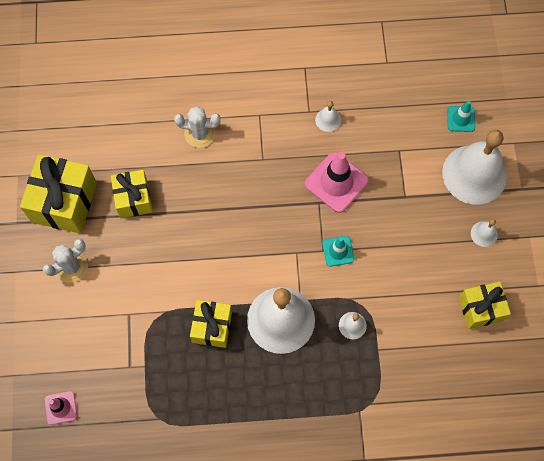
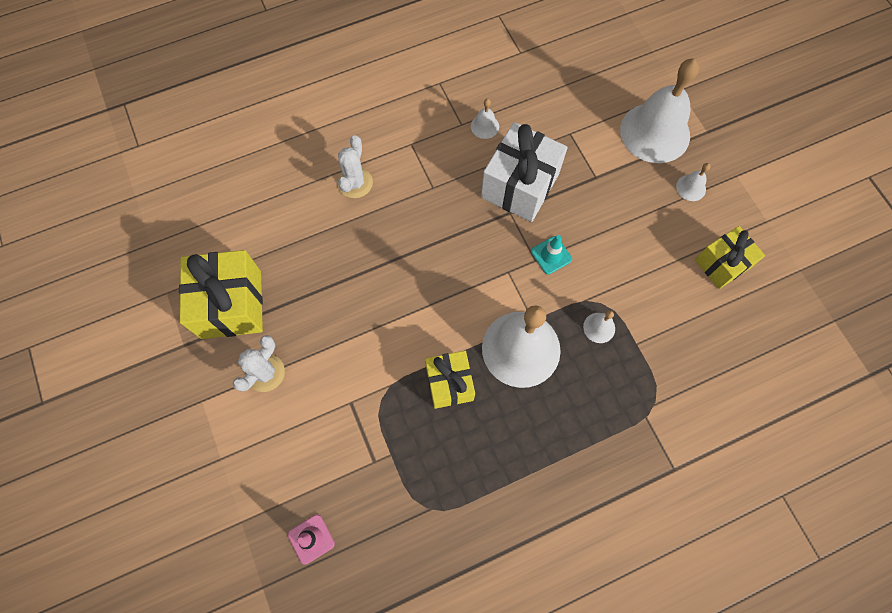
camera: 20 degrees left, 0 degrees up
yellow gift [111,170,153,218] -> none
white cactus [174,106,221,148] -> white cactus turned 60 degrees counterclockwise [338,135,373,198]
pink traffic cone [305,152,369,213] -> white gift [481,122,568,222]
turquoise traffic cone [447,101,475,132] -> none

